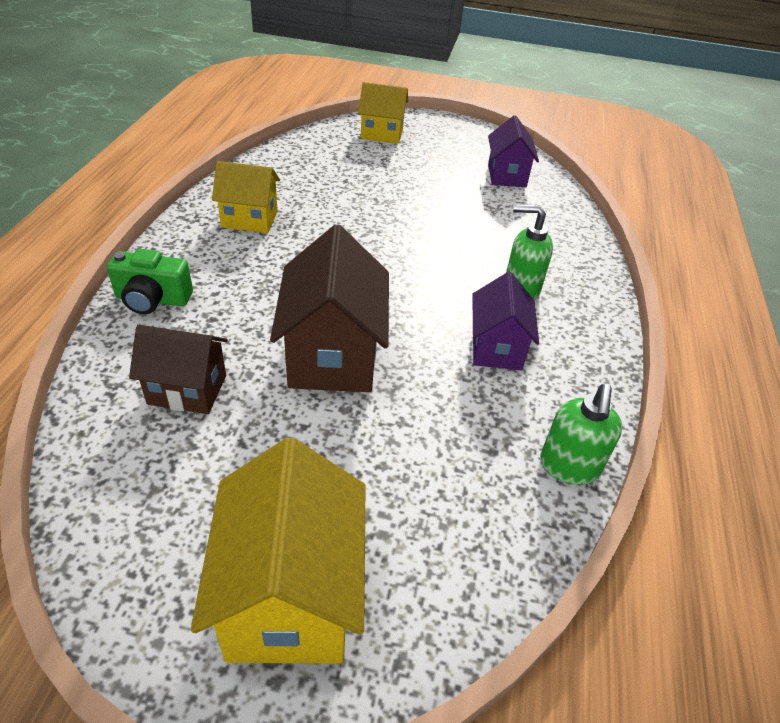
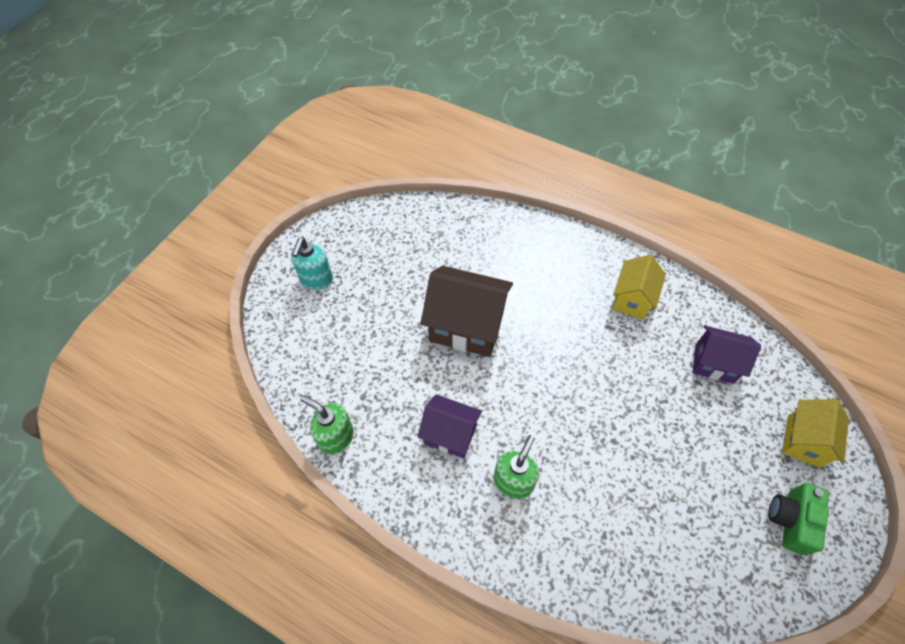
camera: 110 degrees right, 15 degrees up
green camera [107,249,193,314] -> green camera moved to [768,483,829,555]
brown house [129,325,228,414] -> none
yellow house [191,438,366,664] -> turquoise soap dispenser [291,237,333,290]
purple house [488,115,539,187] -> purple house moved to [692,325,761,384]

